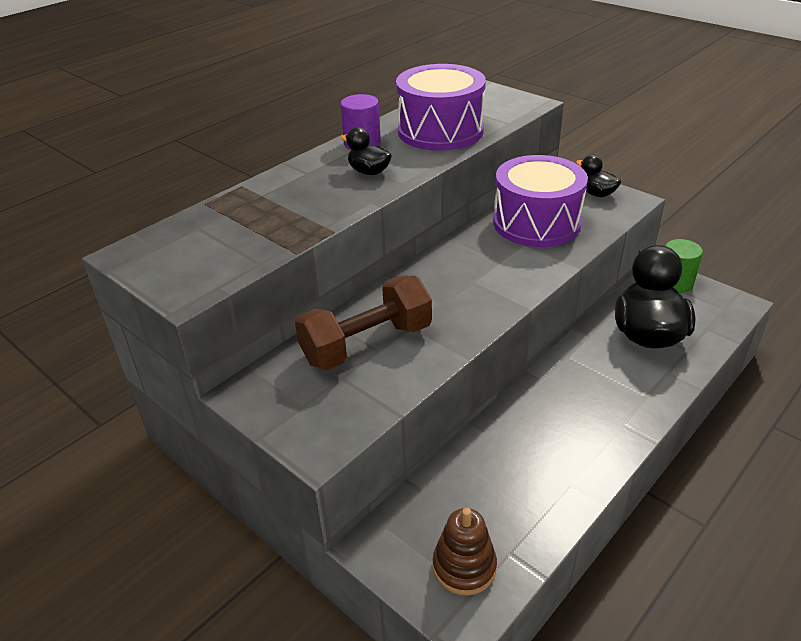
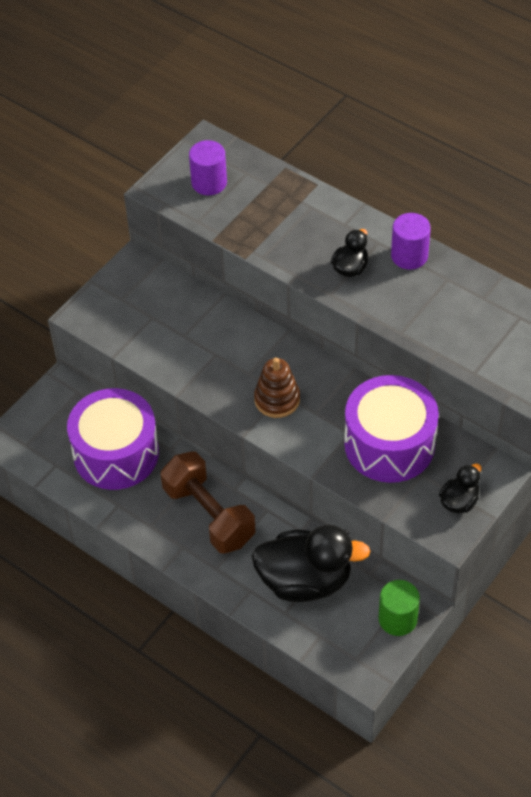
camera: 85 degrees right, 15 degrees up
brown dumbbell [295,275,432,370] -> brown dumbbell moved to [161,451,255,553]
purple drum [396,64,486,151] -> purple drum moved to [67,388,159,490]
brown stacking toy [433,508,497,596] -> brown stacking toy moved to [254,358,300,418]
none -> purple cylinder [189,140,227,195]

